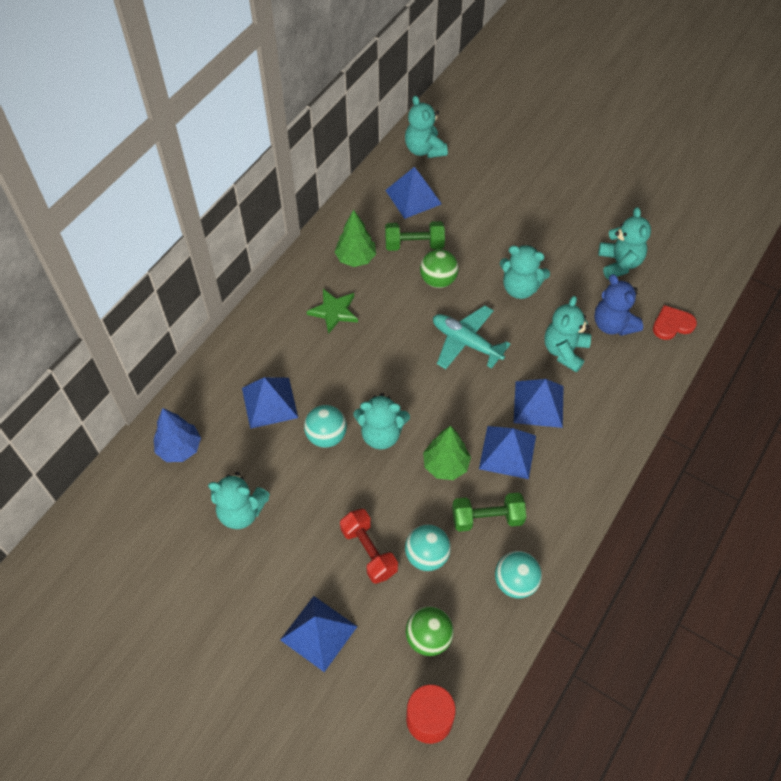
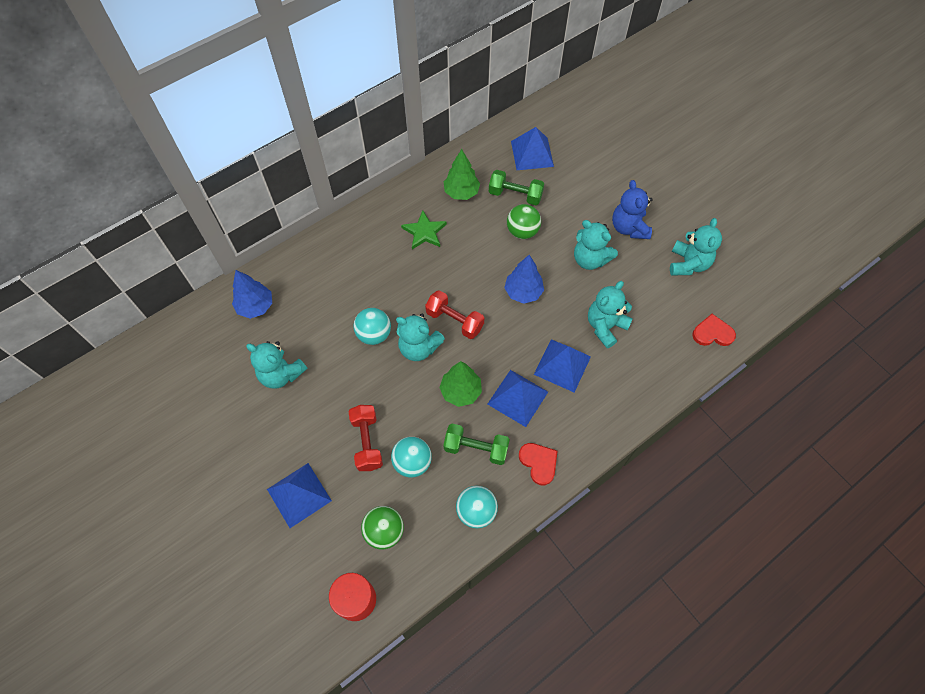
camera: 20 degrees right, 5 degrees up
blue pyramid [242,377,298,429] -> none
turquoise teddy bear [405,96,448,158] -> none
turquoise plane [433,305,511,369] -> blue tree [504,255,544,304]
blue teddy bear [594,274,643,336] -> blue teddy bear moved to [612,180,653,239]
none -> red dumbbell [425,290,484,339]
none -> red heart [519,443,558,485]

